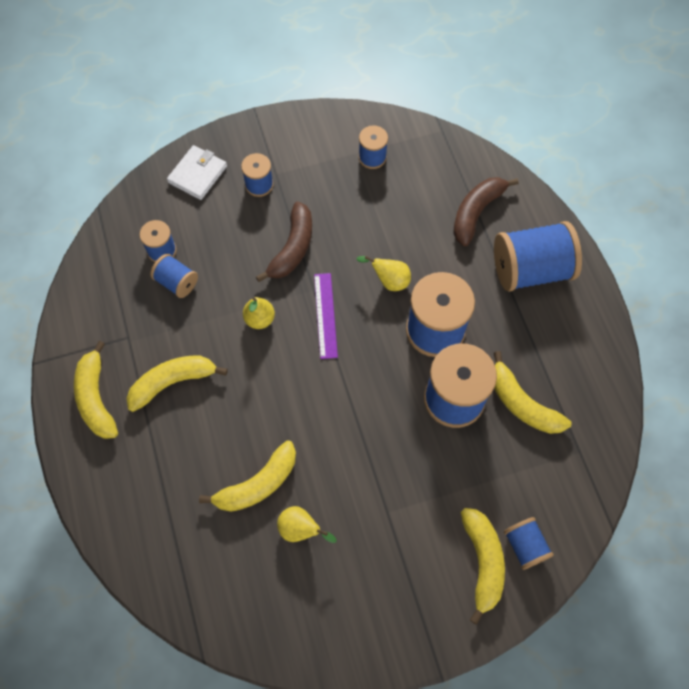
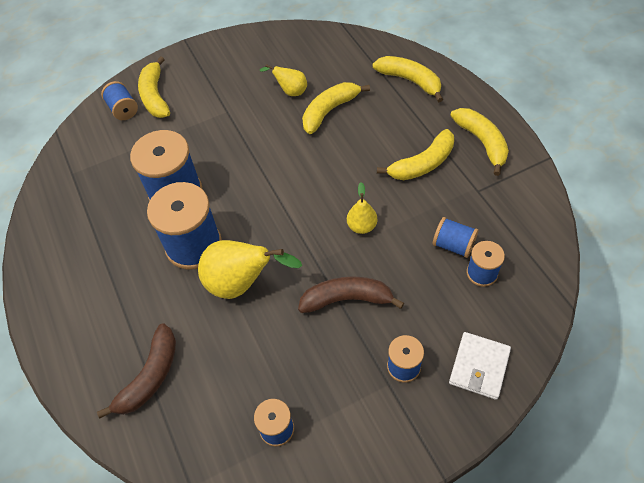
camera: 175 degrees right, 10 degrees down
brown banana [256,202,312,282] -> brown banana turned 75 degrees clockwise [298,276,404,313]
purple ruler [314,273,338,359] -> none
yellow pear [356,256,411,291] -> yellow pear [198,240,302,299], size x1.81
blue spool [494,221,582,292] -> none
yellow banana [494,351,572,434] -> yellow banana moved to [373,56,443,102]

